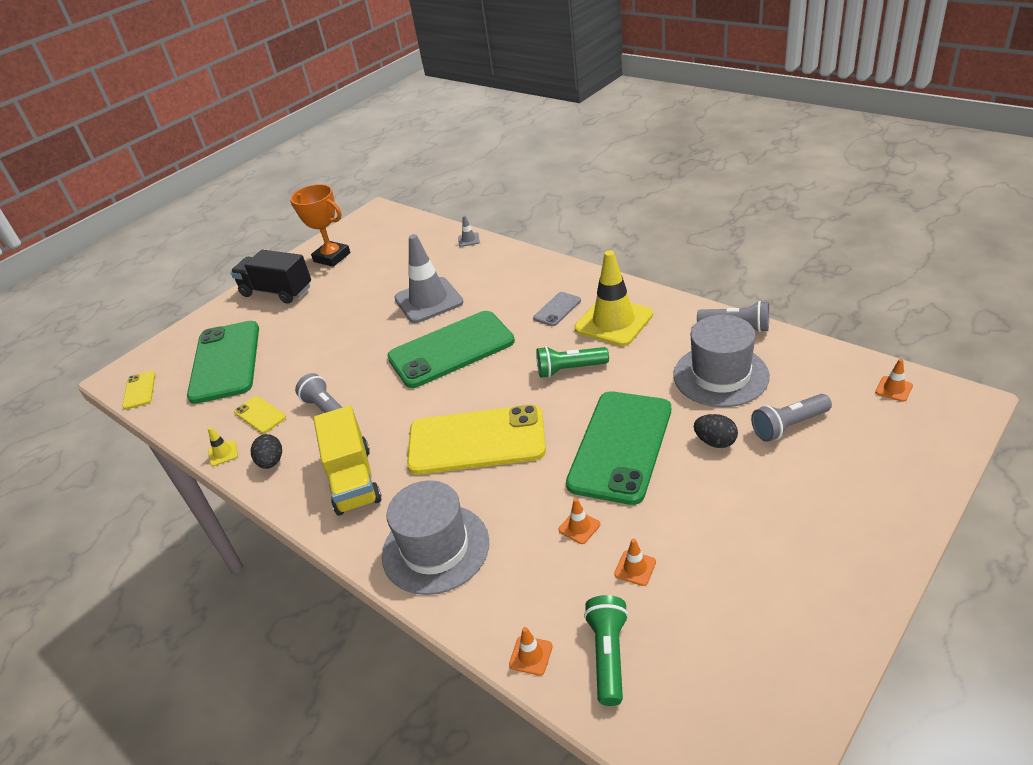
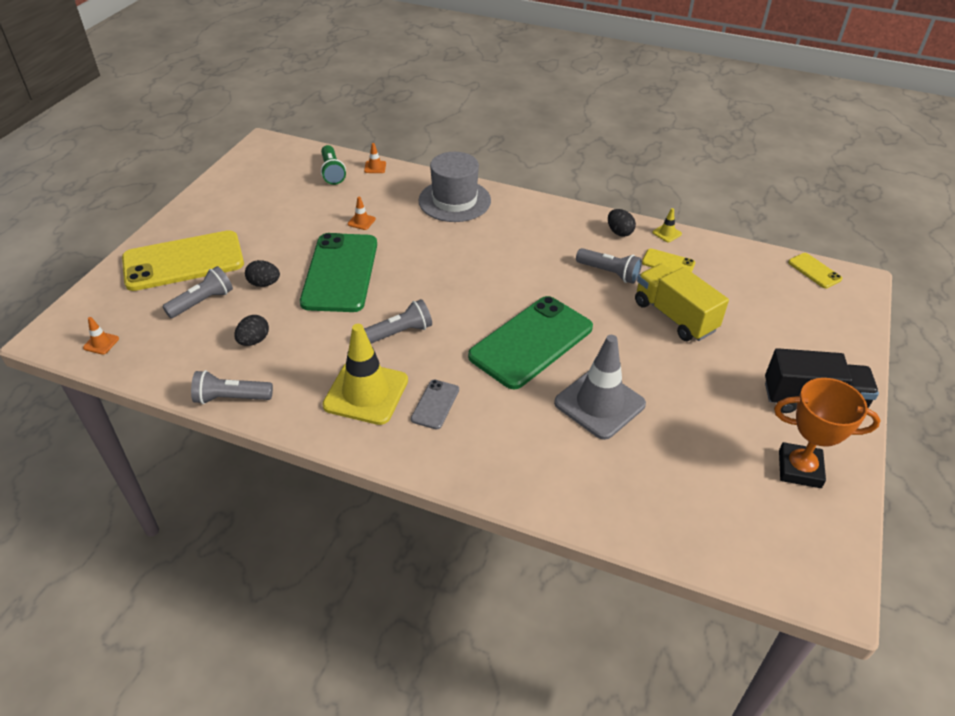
camera: 155 degrees right, 5 degrees up
green phone [187,321,259,404] -> none
yellow truck [314,406,381,516] -> yellow truck moved to [635,264,729,341]
yellow phone [407,405,546,475] -> yellow phone moved to [122,230,244,291]
grey traffic cone [458,215,480,247] -> none
green flashlight [536,346,609,378] -> grey flashlight [364,299,432,343]
orange traffic cone [614,539,656,586] -> none
grey hat [673,315,770,407] -> black egg [234,315,269,346]

